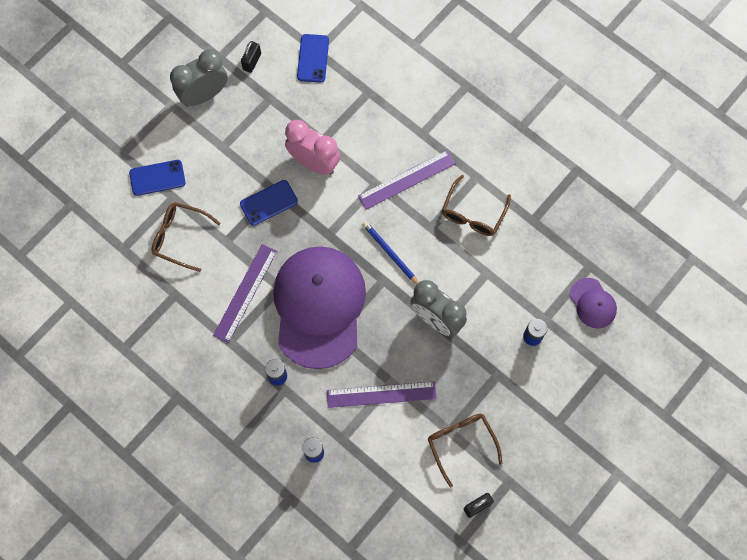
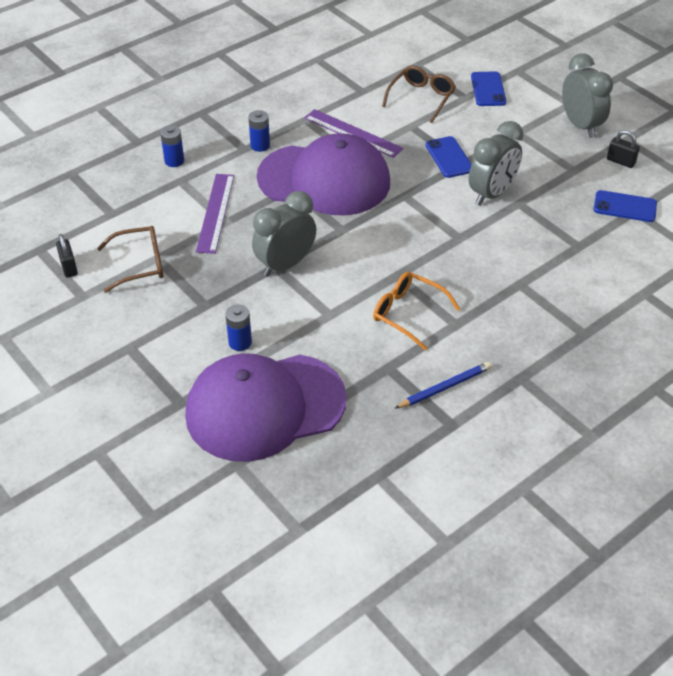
camera: 100 degrees right, 25 degrees down
pink clock [285,120,340,175] -> grey clock [469,121,523,206]
purple ruler [358,150,456,210] -> none
blue pencil [362,221,419,284] -> blue pencil moved to [394,362,491,409]
brown glasses [442,175,511,236] -> orange glasses [373,272,460,350]
purple cap [570,278,617,328] -> purple cap [185,353,347,462], size x2.32

